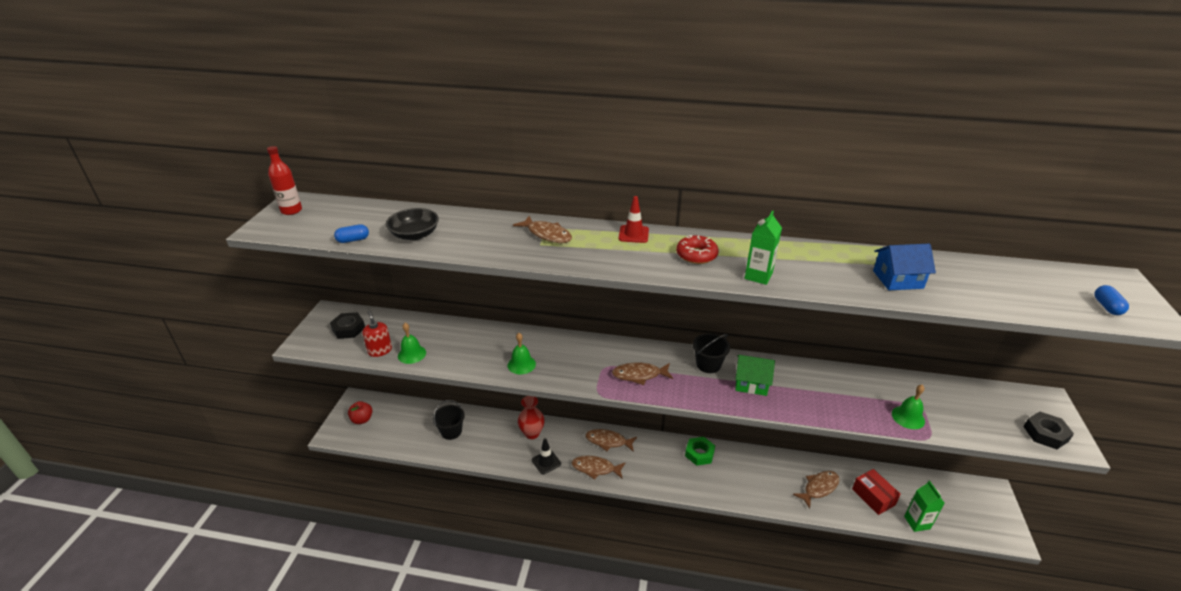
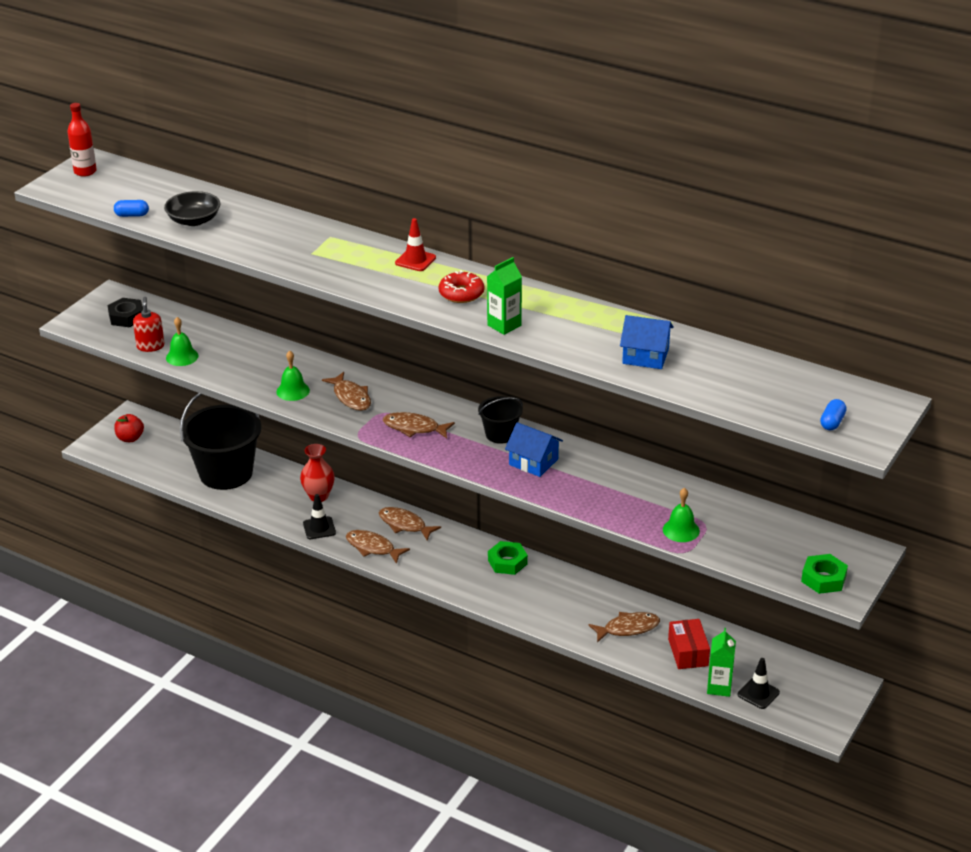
camera: 20 degrees right, 0 degrees up
black bucket [433,400,465,440] -> black bucket [180,393,262,490], size x2.01
brown fish [513,216,572,243] -> brown fish moved to [322,372,371,411]
green house [735,355,775,396] -> blue house [505,422,563,477]
black nut [1023,411,1074,449] -> green nut [801,554,848,594]
none -> black traffic cone [738,658,780,709]

